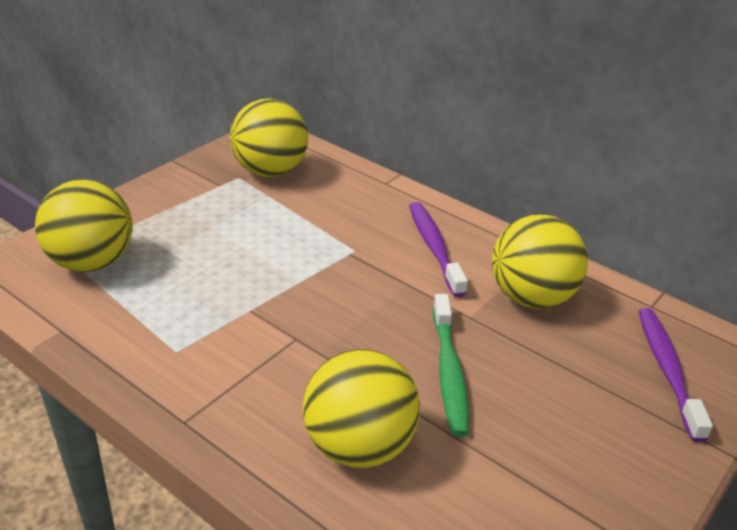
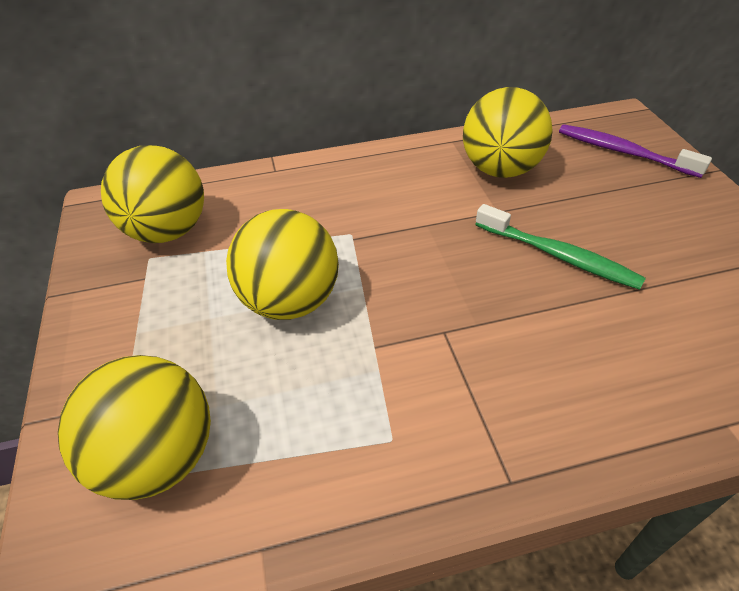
camera: 50 degrees left, 10 degrees up
yellow ball [303,349,420,468] -> yellow ball moved to [226,209,339,320]
purple toothbrush [409,202,468,297] -> none

